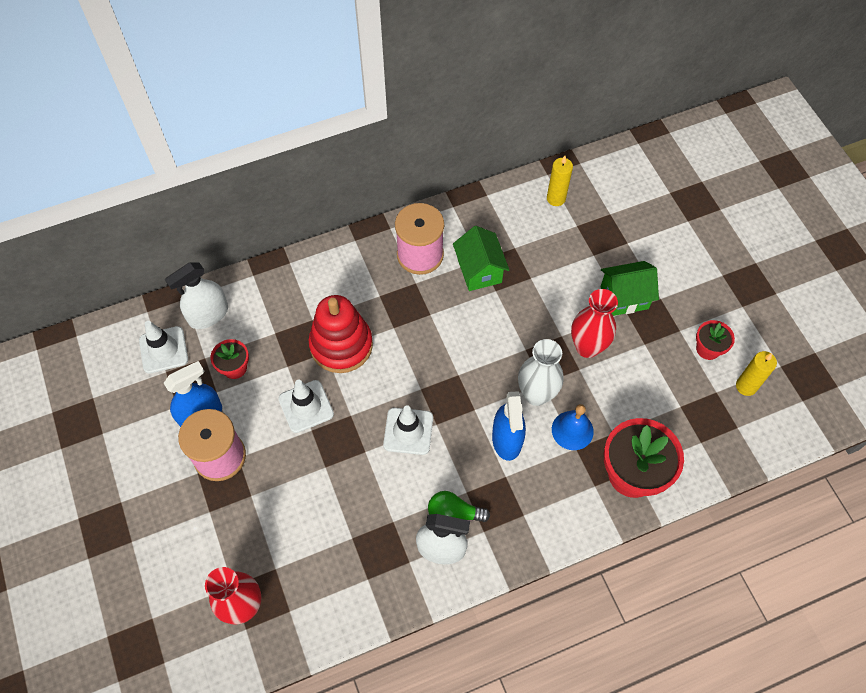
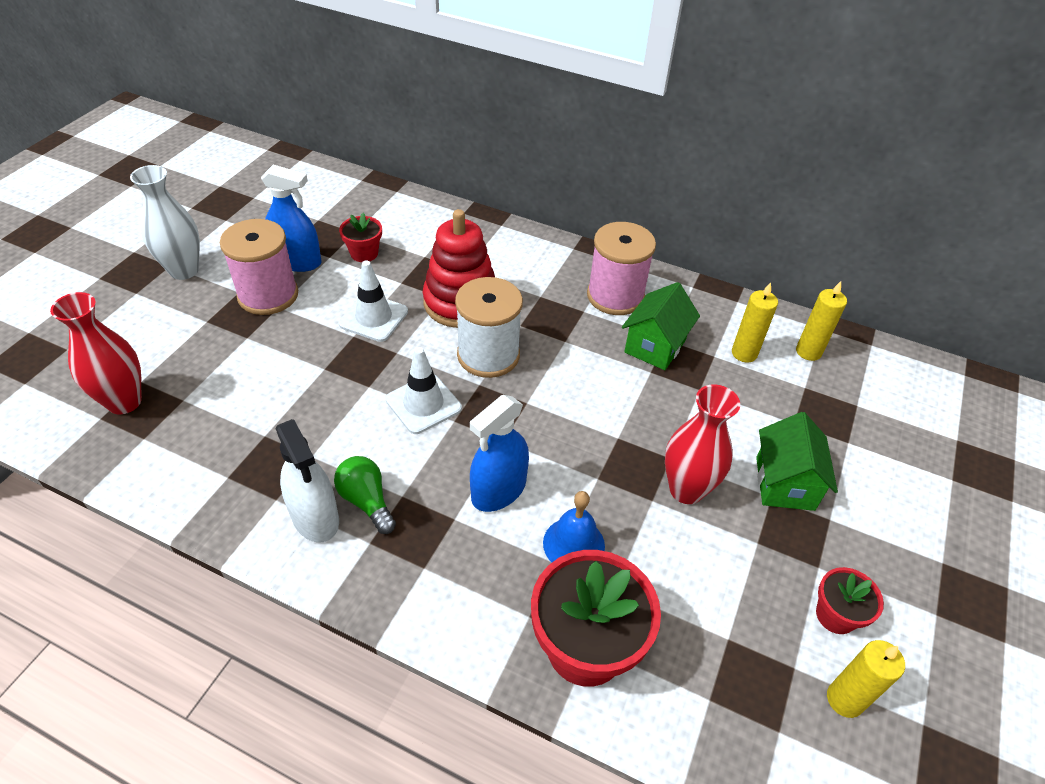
camera: 45 degrees right, 15 degrees down
white traffic cone [139,321,188,374] -> none
white spray bottle [165,262,228,329] -> none
white vase [518,339,564,406] -> white vase moved to [130,165,200,280]
green house [601,261,659,316] -> green house turned 60 degrees clockwise [756,412,838,511]
none -> white spool [455,277,523,378]
none -> yellow candle [732,282,778,362]

